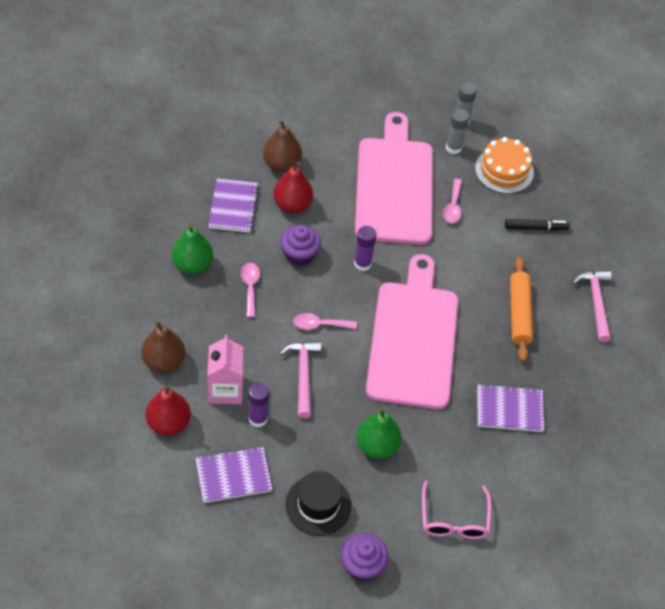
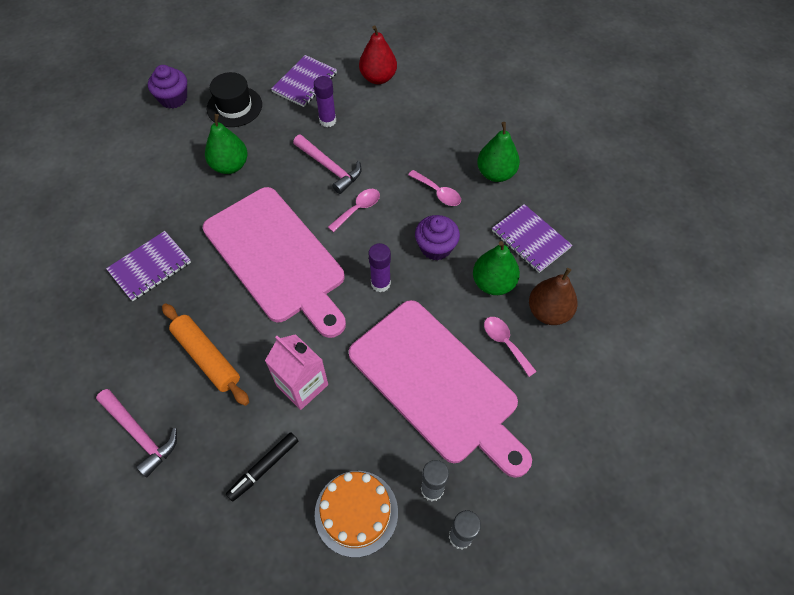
camera: 140 degrees right, 5 degrees up
brown pear [141,321,185,373] -> none
pink carton [208,335,244,404] -> pink carton moved to [265,334,328,410]
red pear [273,162,313,213] -> green pear [473,241,520,295]
pink glasses [422,481,491,539] -> none
pink spoon [443,179,462,223] -> pink spoon moved to [484,317,537,377]

